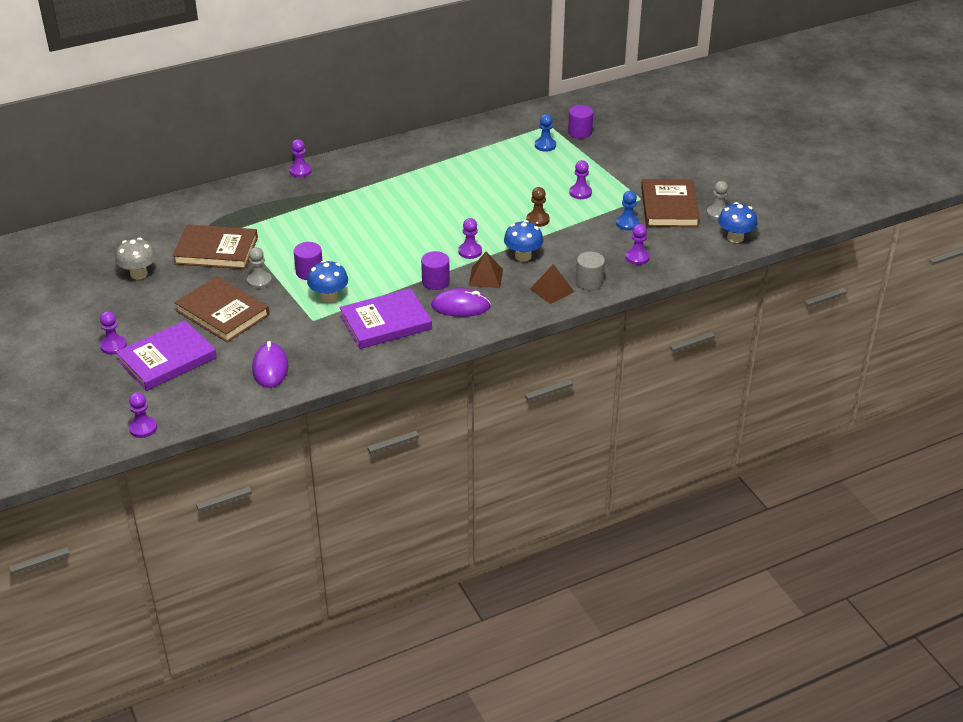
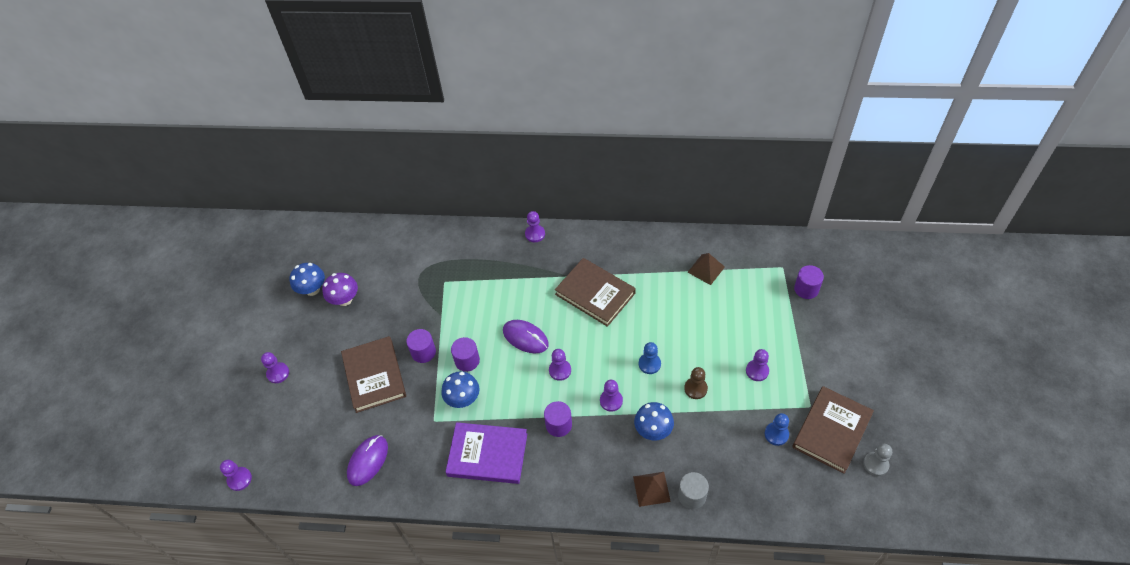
camera: 35 degrees right, 15 degrees up
grey mushroom [115,238,156,279] -> purple mushroom [322,273,358,306]
purple book [116,320,217,391] -> none
brown book [172,224,258,269] -> brown book moved to [555,258,636,327]
grey pawn [247,247,272,289] -> purple cylinder [406,329,436,363]
purple mouse [431,288,491,317] -> purple mouse moved to [503,320,549,353]
brown pyramid [469,252,503,288] -> brown pyramid moved to [688,253,725,285]
blue pawn [535,114,556,152] -> blue pawn moved to [639,342,661,374]
purple pawn [626,224,650,265] -> purple pawn moved to [549,349,571,381]
blue mushroom [718,202,757,243] -> blue mushroom moved to [290,263,325,296]

